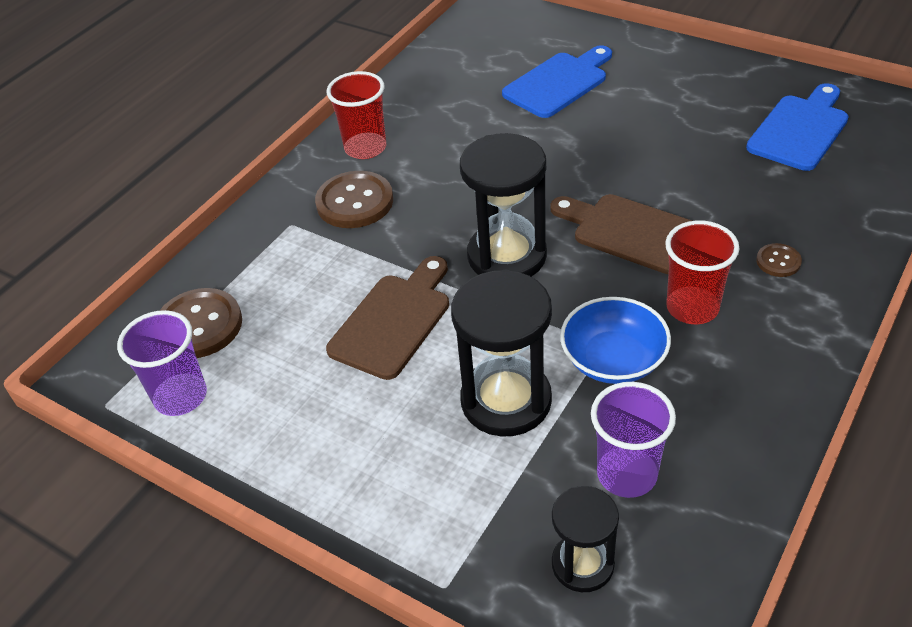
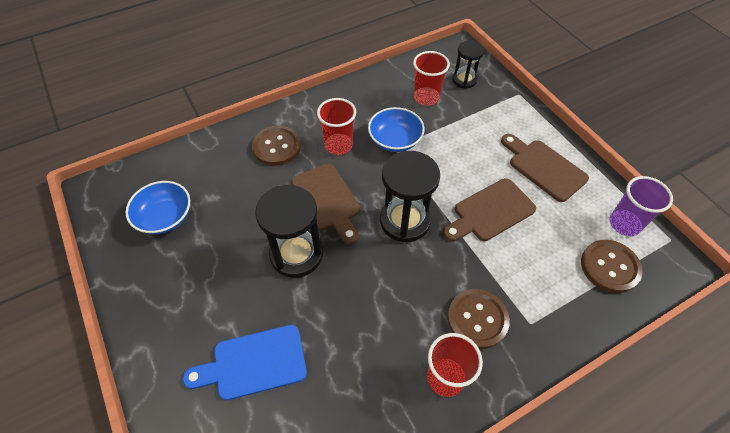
camera: 155 degrees left, 10 degrees up
black hourglass [451,270,552,437] -> black hourglass moved to [255,185,323,278]
purple cup [591,382,676,498] -> red cup [413,51,450,106]
blue cutting board [746,83,849,171] -> blue bowl [126,181,190,234]
brown button [756,243,802,277] -> brown button [252,126,301,166], size x2.00
none -> brown cutting board [501,134,589,202]

